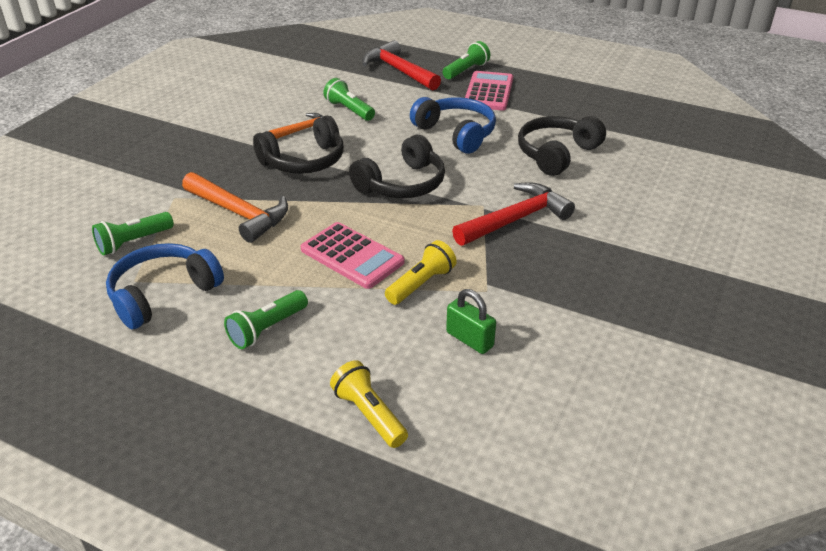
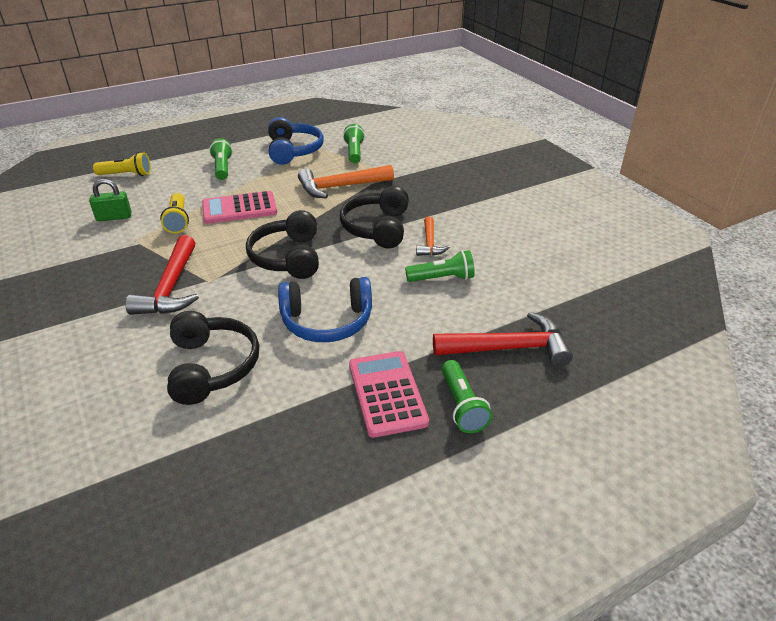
camera: 125 degrees right, 0 degrees up
pink calculator [465,71,513,111] -> pink calculator turned 150 degrees counterclockwise [349,351,429,438]

